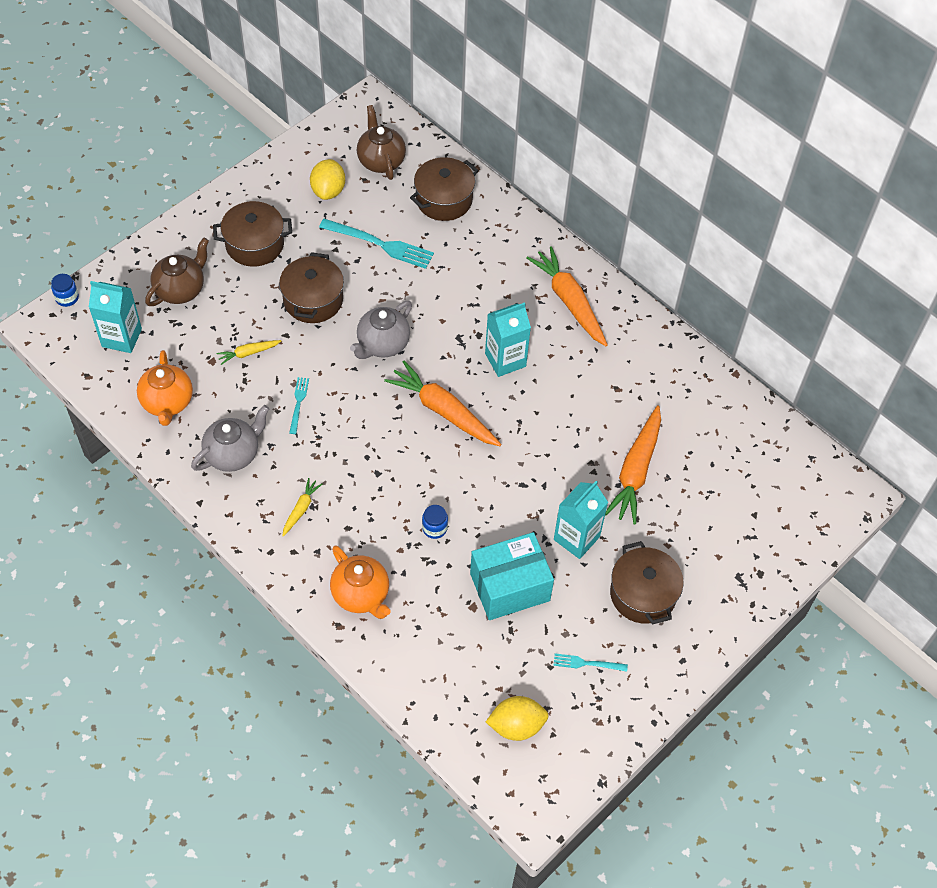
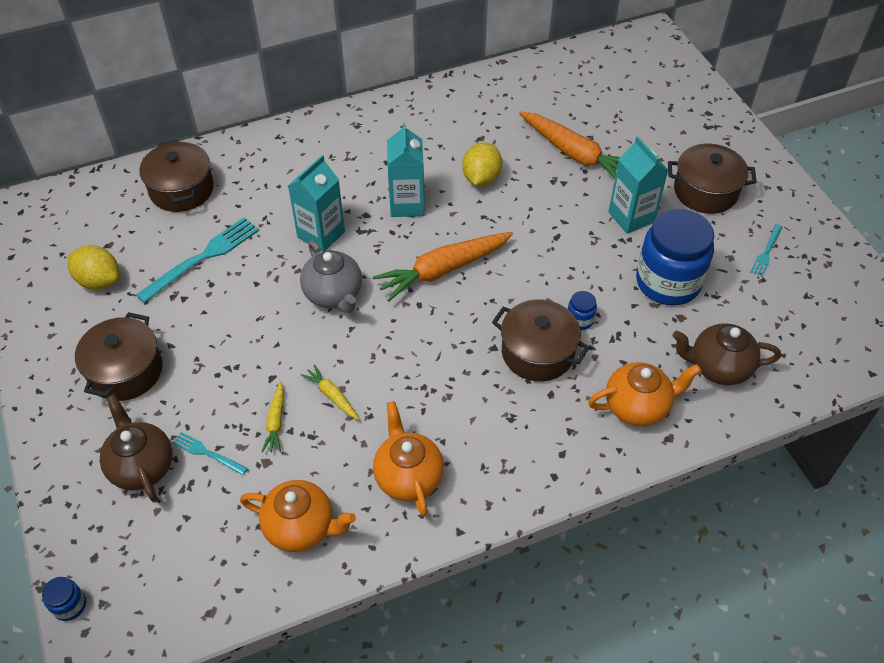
camera: 65 degrees left, 5 degrees down
turquoise carton [89,281,142,353] -> turquoise carton moved to [288,155,345,252]
grey teapot [191,405,269,472] -> orange teapot [373,401,444,517]
brown pot [279,252,344,323] -> brown pot moved to [492,299,590,382]
yellow carrot [282,478,322,537] -> yellow carrot moved to [301,364,360,420]
turquoise fork [289,377,309,434] -> turquoise fork moved to [172,432,248,475]
brown teapot [357,105,406,180] -> brown teapot moved to [673,323,781,385]
turquoise box [470,532,554,620] -> blue jar [636,209,714,306]
yellow lemon [486,696,549,741] -> yellow lemon moved to [462,142,502,186]
orange carrot [526,246,608,346] -> none

